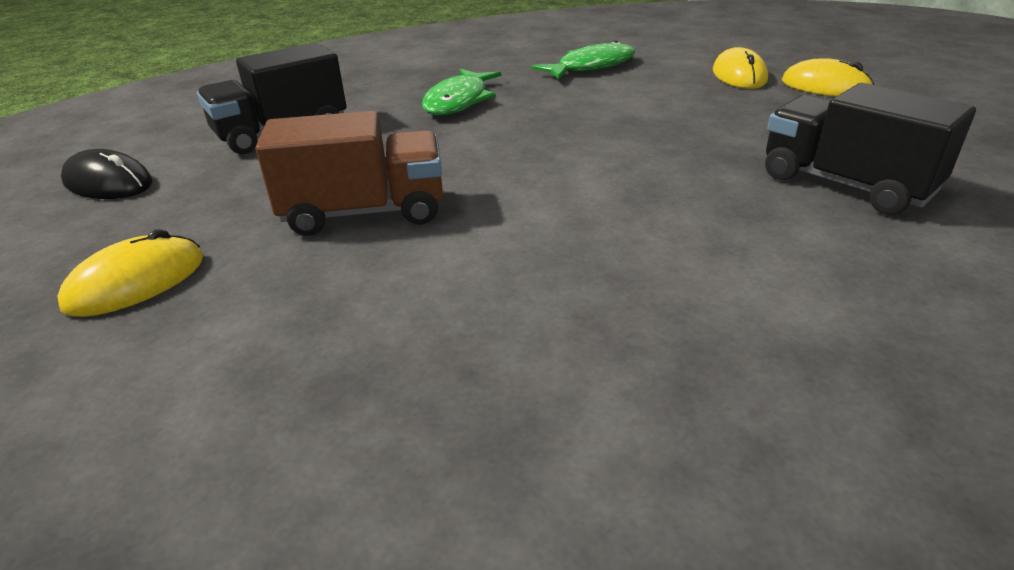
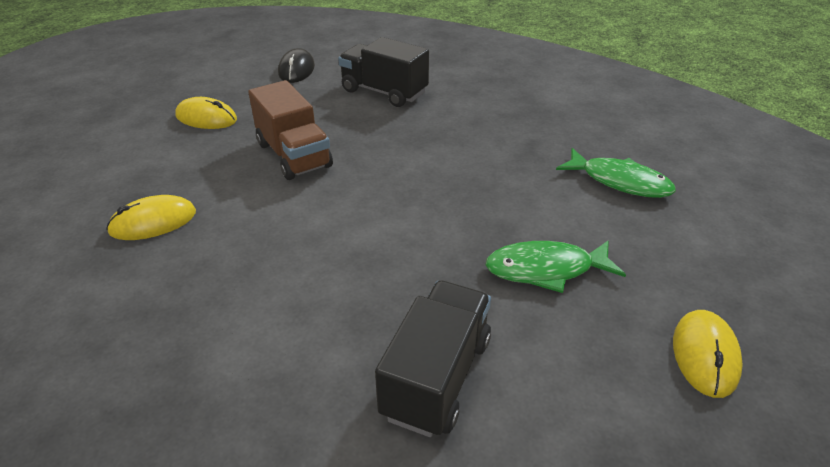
camera: 65 degrees right, 5 degrees up
green fish [422,69,502,115] -> green fish moved to [485,240,626,293]
yellow mouse [713,47,768,89] -> yellow mouse moved to [106,195,196,240]

